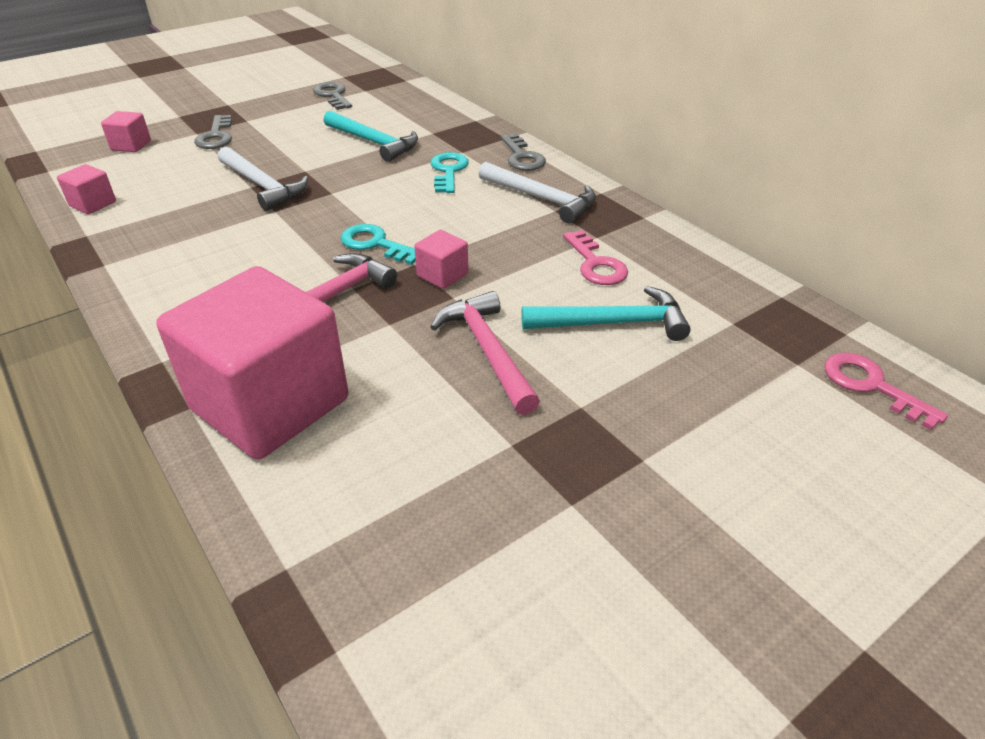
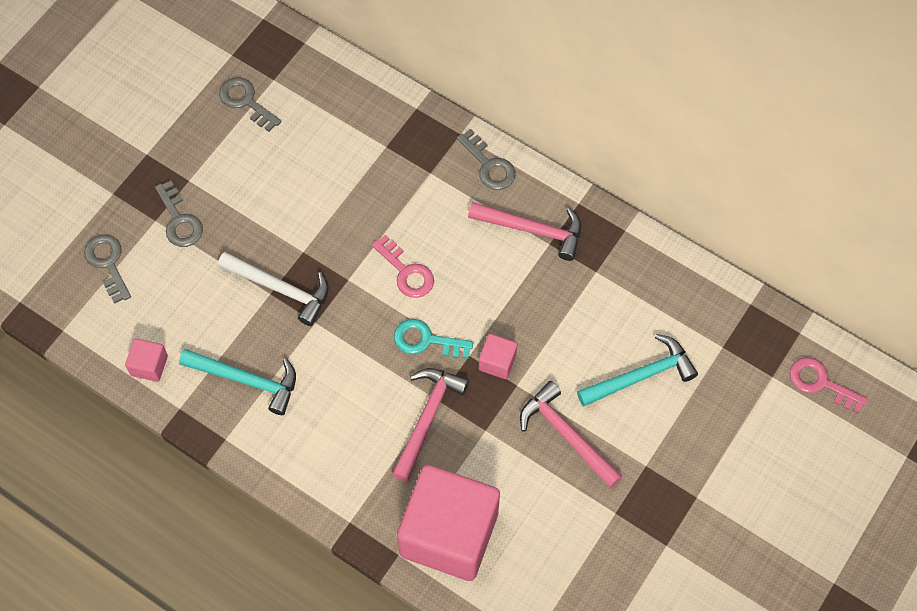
camera: 20 degrees left, 25 degrees up
pink cube [101,111,151,152] -> grey key [84,235,131,304]
turquoise hammer [324,110,418,162] -> turquoise hammer moved to [179,349,296,415]
turquoise key [431,152,469,193] -> none
white hammer [479,162,596,223] -> pink hammer [468,202,581,261]
pink key [563,230,628,285] -> pink key moved to [372,235,434,298]

